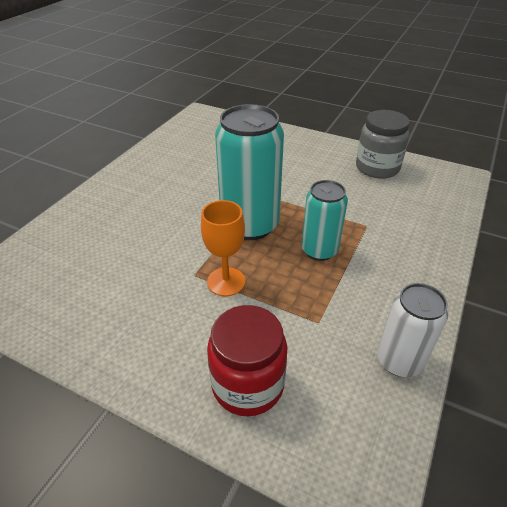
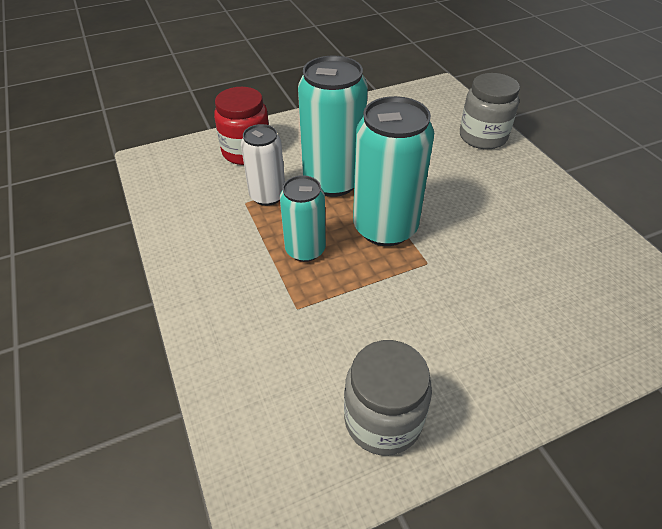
camera: 130 degrees right, 5 degrees up
orange goblet [201,200,245,296] -> turquoise can [298,56,368,197]
white can [377,283,448,377] -> white can moved to [241,124,285,206]
none -> grey jar [460,73,520,149]

